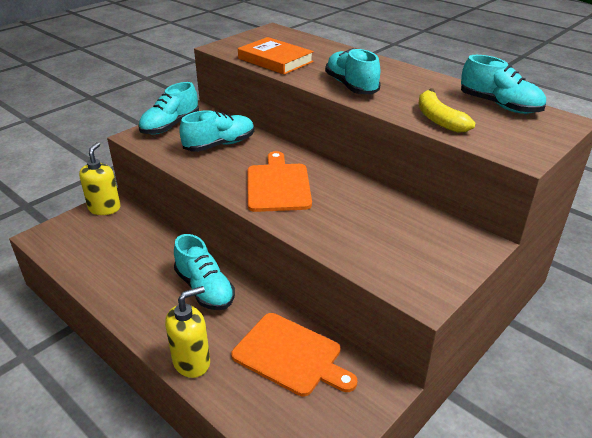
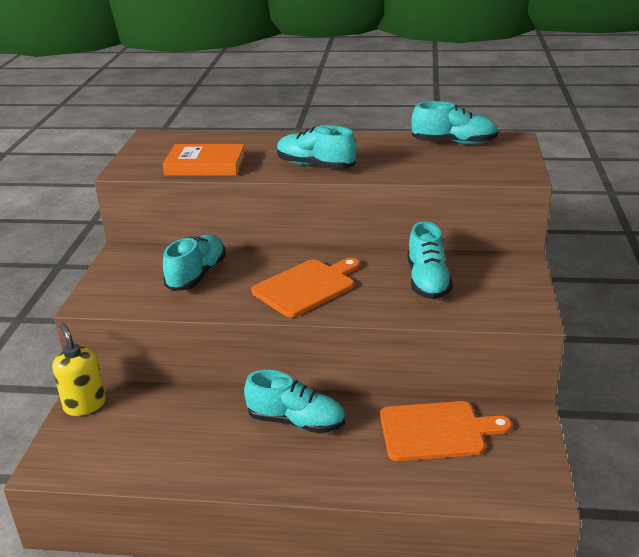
camera: 35 degrees left, 5 degrees down
turquoise shoe [138,82,199,135] -> turquoise shoe moved to [407,221,453,299]
yellow soap dispenser [165,286,210,378] -> none
orange cutting board [247,151,312,212] -> orange cutting board turned 90 degrees clockwise [251,258,360,318]
yellow banana [418,88,476,133] -> none

